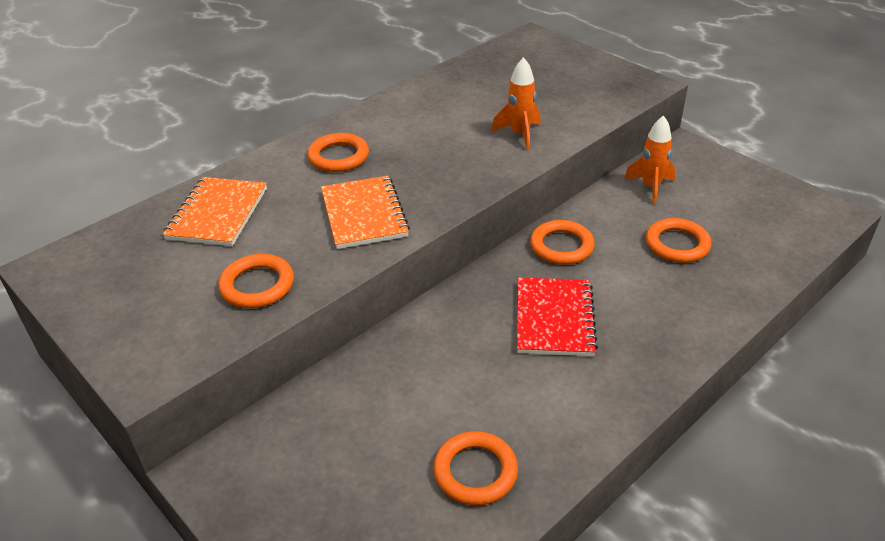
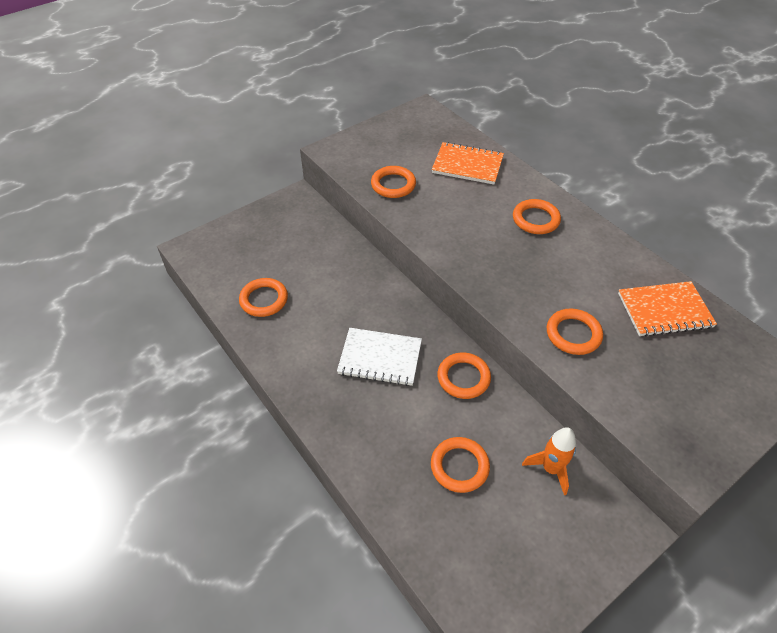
camera: 95 degrees right, 10 degrees up
orange notebook [321,175,410,249] -> orange notebook moved to [618,281,717,337]
orange rocket [491,57,541,150] -> orange ring [547,309,603,355]
red notebook [517,277,598,356] -> white notebook [337,328,422,386]

